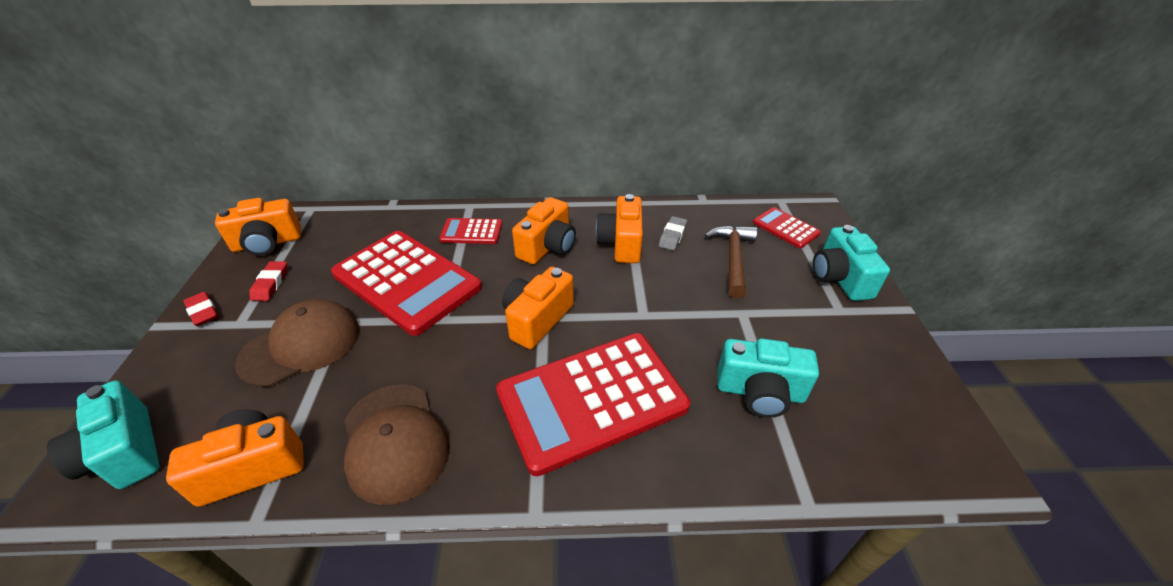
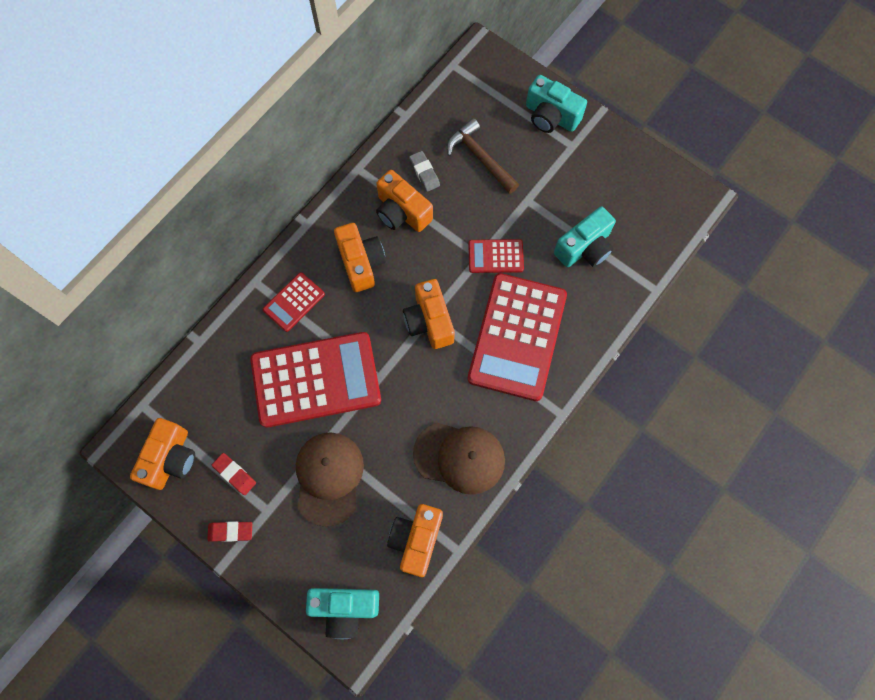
camera: 50 degrees left, 30 degrees up
red calculator [753,207,821,248] -> red calculator moved to [468,239,524,273]

